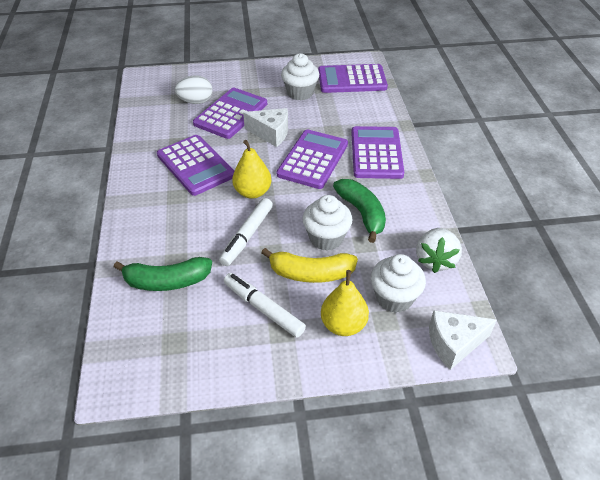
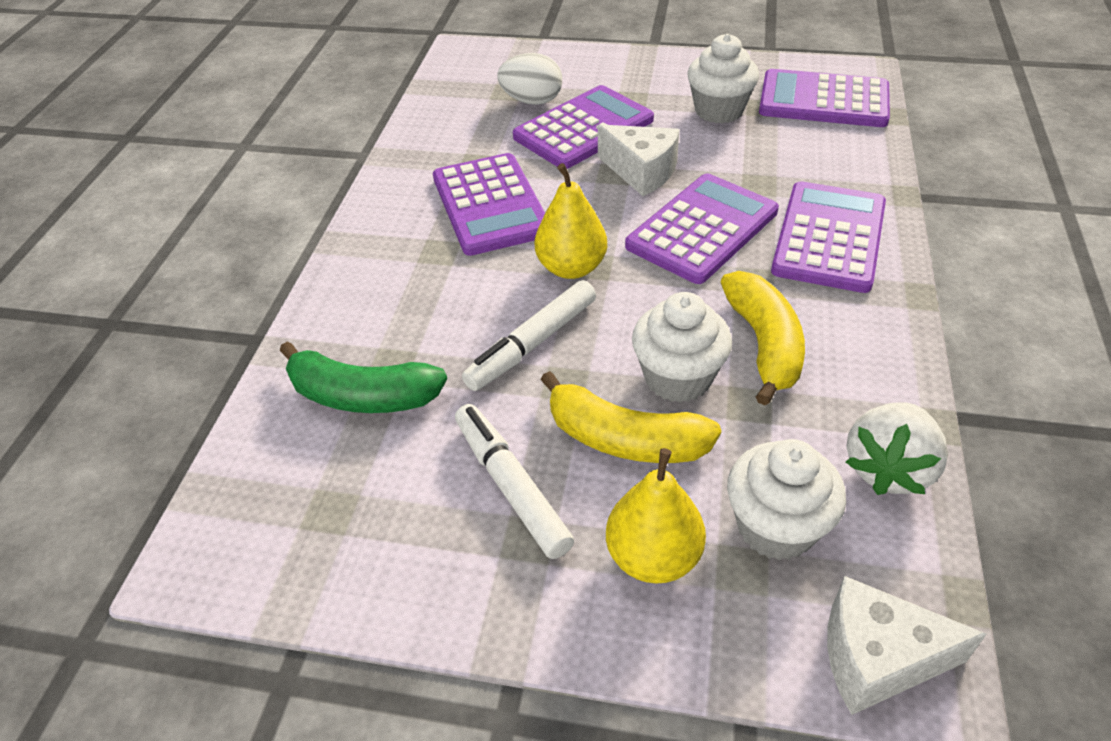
camera: 20 degrees right, 0 degrees up
green banana [333,179,386,243] -> yellow banana [720,271,805,406]

